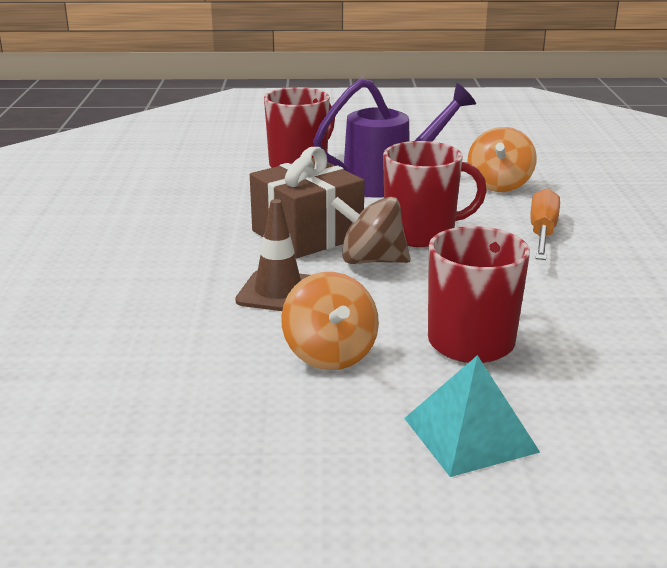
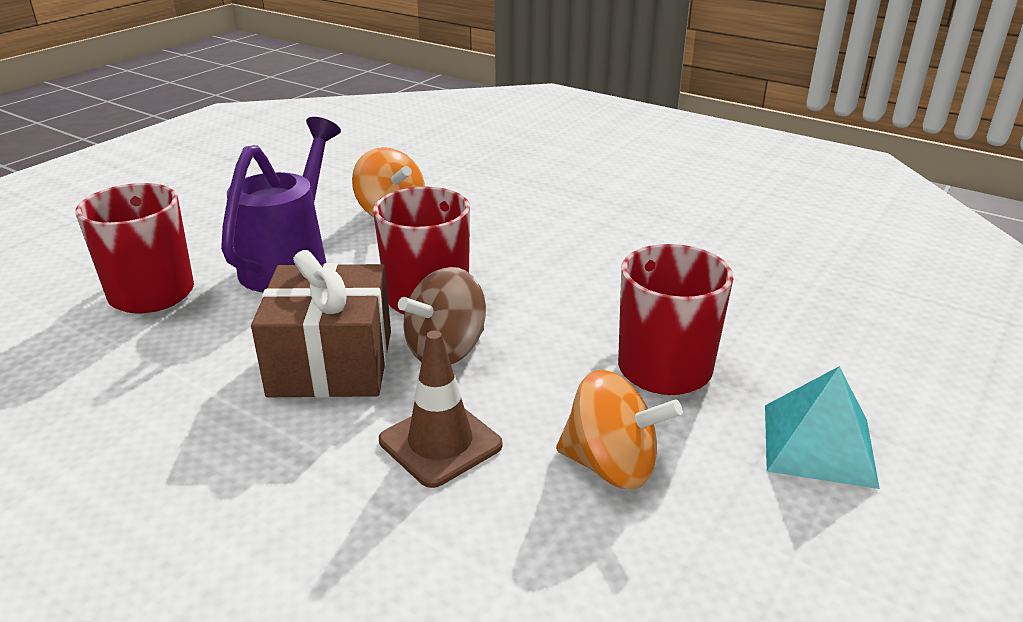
camera: 55 degrees left, 5 degrees up
orange screwdriver [530,188,560,260] -> none

